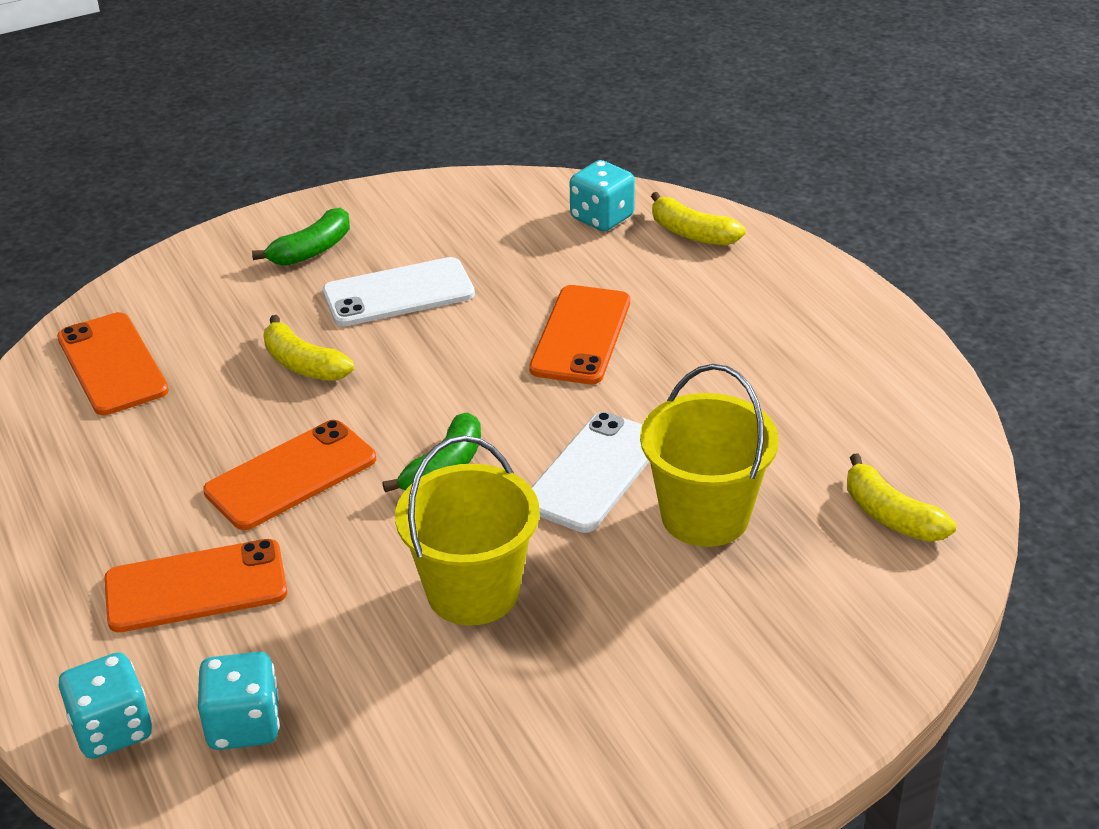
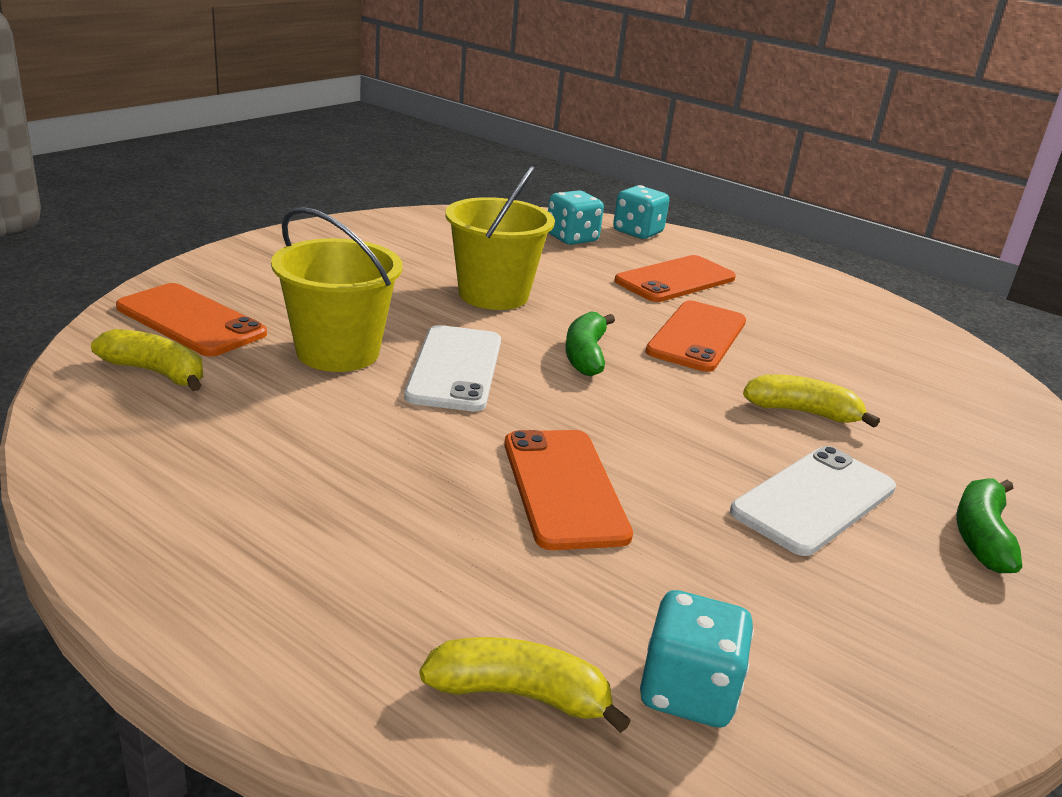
camera: 150 degrees right, 10 degrees down
orange phone [57,312,169,415] -> orange phone moved to [116,283,267,357]

